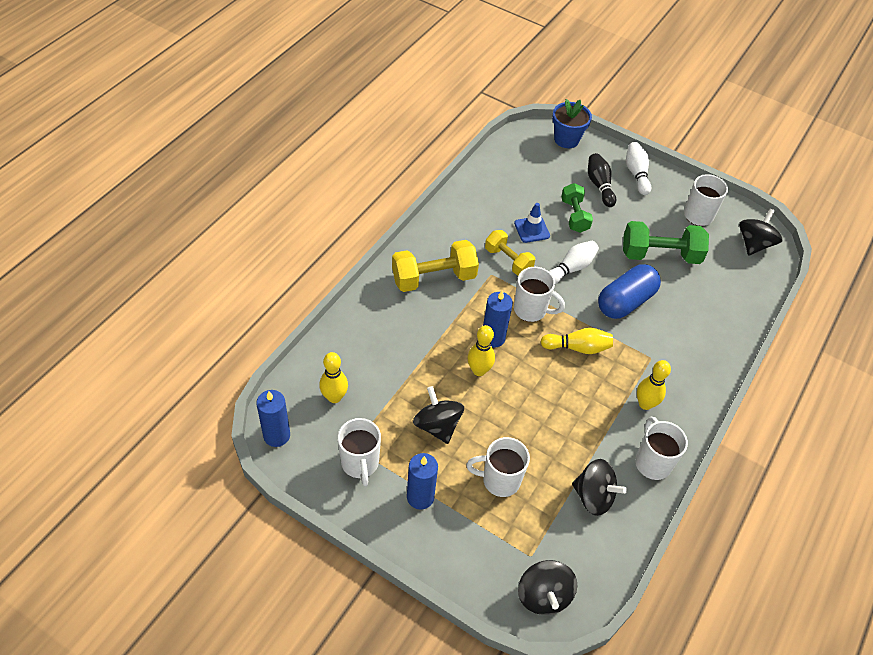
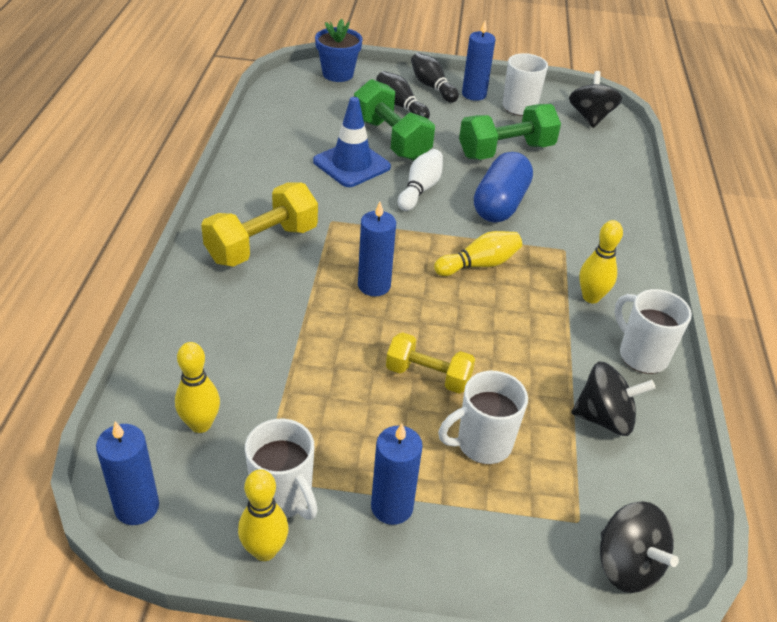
camera: 25 degrees left, 10 degrees down
black spinning top [413,386,464,444] -> none
yellow bowling pin [467,325,495,376] -> yellow bowling pin moved to [238,469,289,561]
yellow dumbbell [485,230,535,276] -> yellow dumbbell moved to [386,332,475,393]
blue traffic cone [514,203,550,243] -> blue traffic cone [313,97,391,187], size x1.57
white mug [514,267,565,322] -> none
green dumbbell [561,183,593,233] -> green dumbbell [354,79,435,161], size x1.55
white bowling pin [626,142,651,195] -> black bowling pin [411,53,459,103]
none -> blue candle [462,20,496,101]

